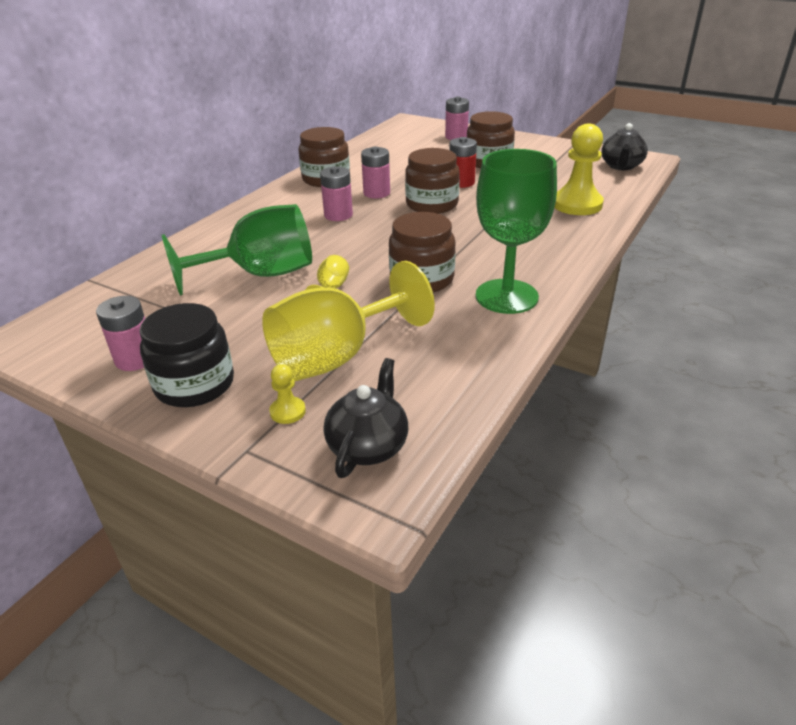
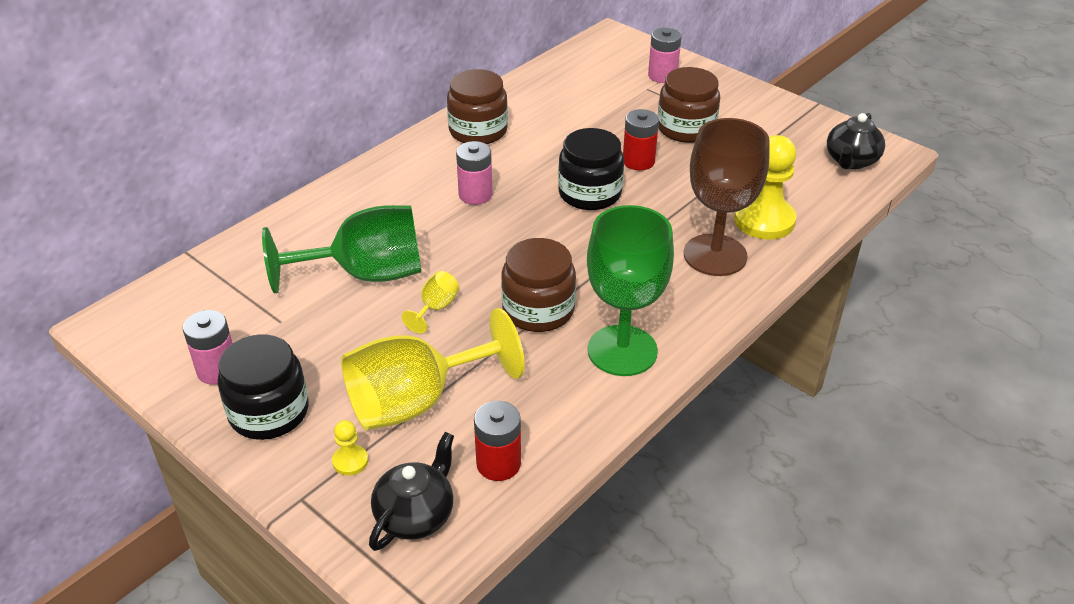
camera: 10 degrees right, 5 degrees up
pink battery [361,147,390,198] -> none
brown jar [405,148,460,214] -> black jar [558,128,624,210]
none -> red battery [474,401,521,481]
none -> brown goblet [684,118,770,276]

